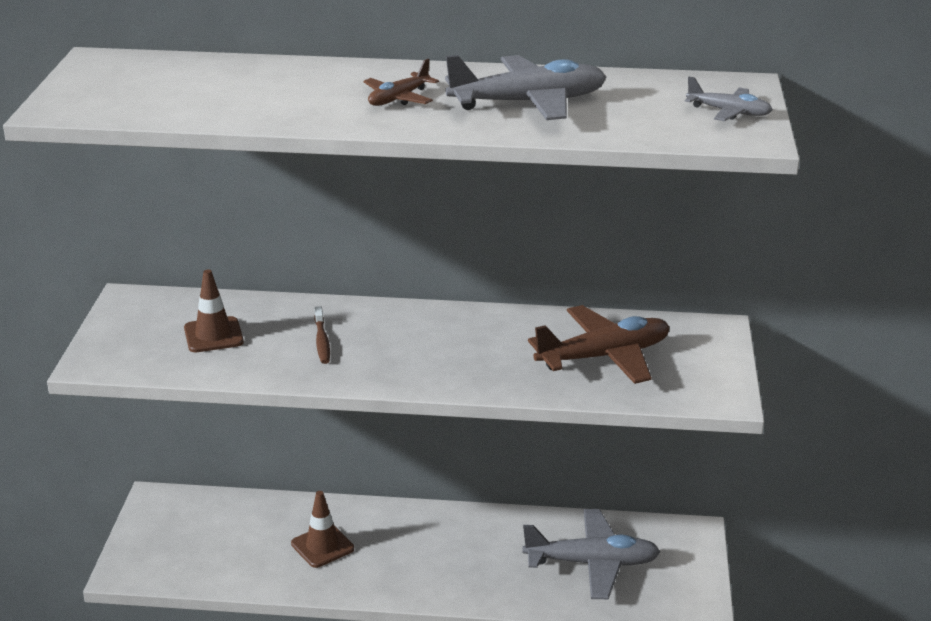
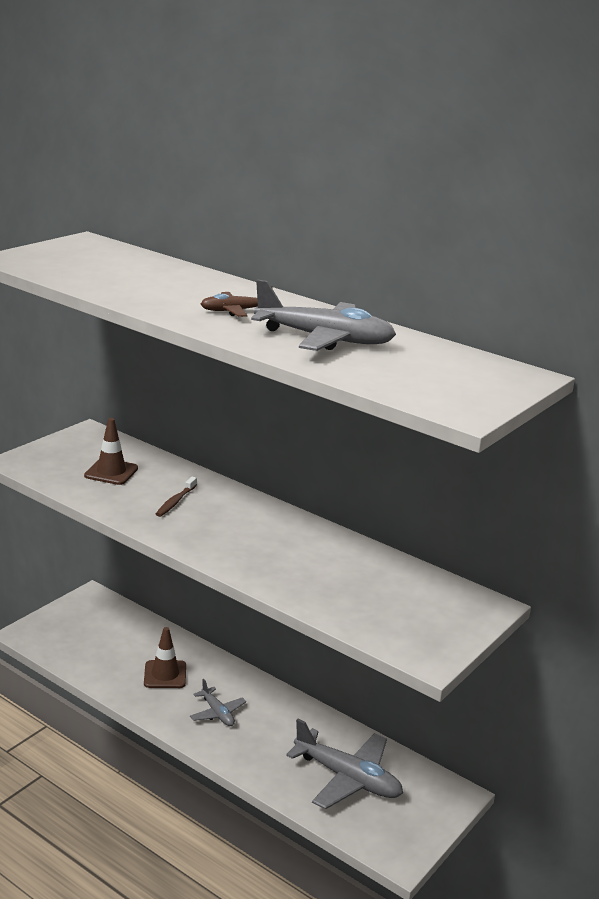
camera: 30 degrees right, 5 degrees down
brown plane [528,305,670,384] -> none
grey plane [685,76,773,121] -> grey plane moved to [190,679,246,726]

